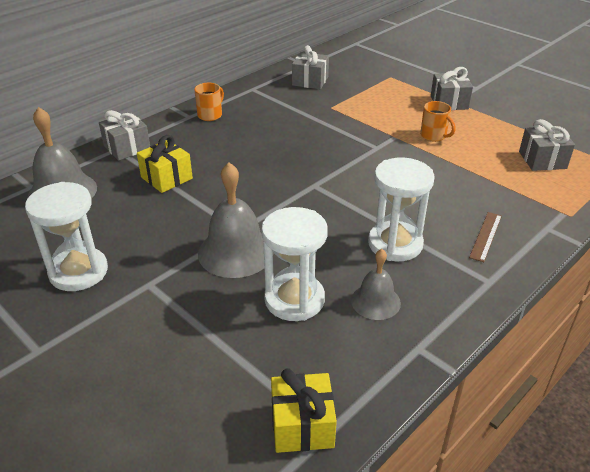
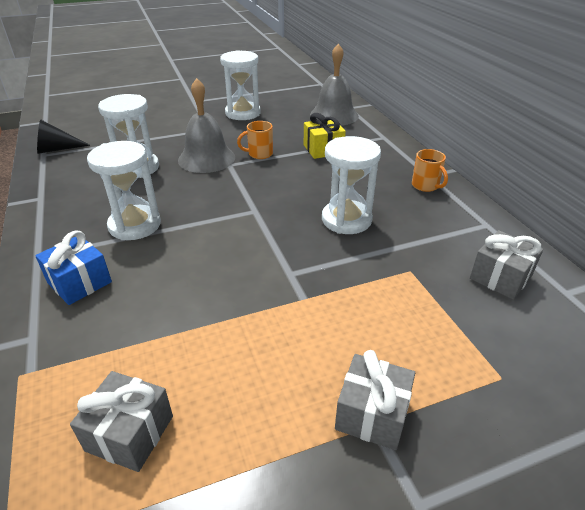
camera: 115 degrees right, 0 degrees up
grey gift [99,110,150,161] -> none
yellow gift [271,368,337,453] -> black cone [37,119,90,154]
grey bell [351,249,401,320] -> none
orange mug [420,101,455,142] -> orange mug moved to [237,121,273,159]
brown ruler [469,212,502,262] -> blue gift [35,231,112,305]
none -> white hourglass [322,136,381,234]

